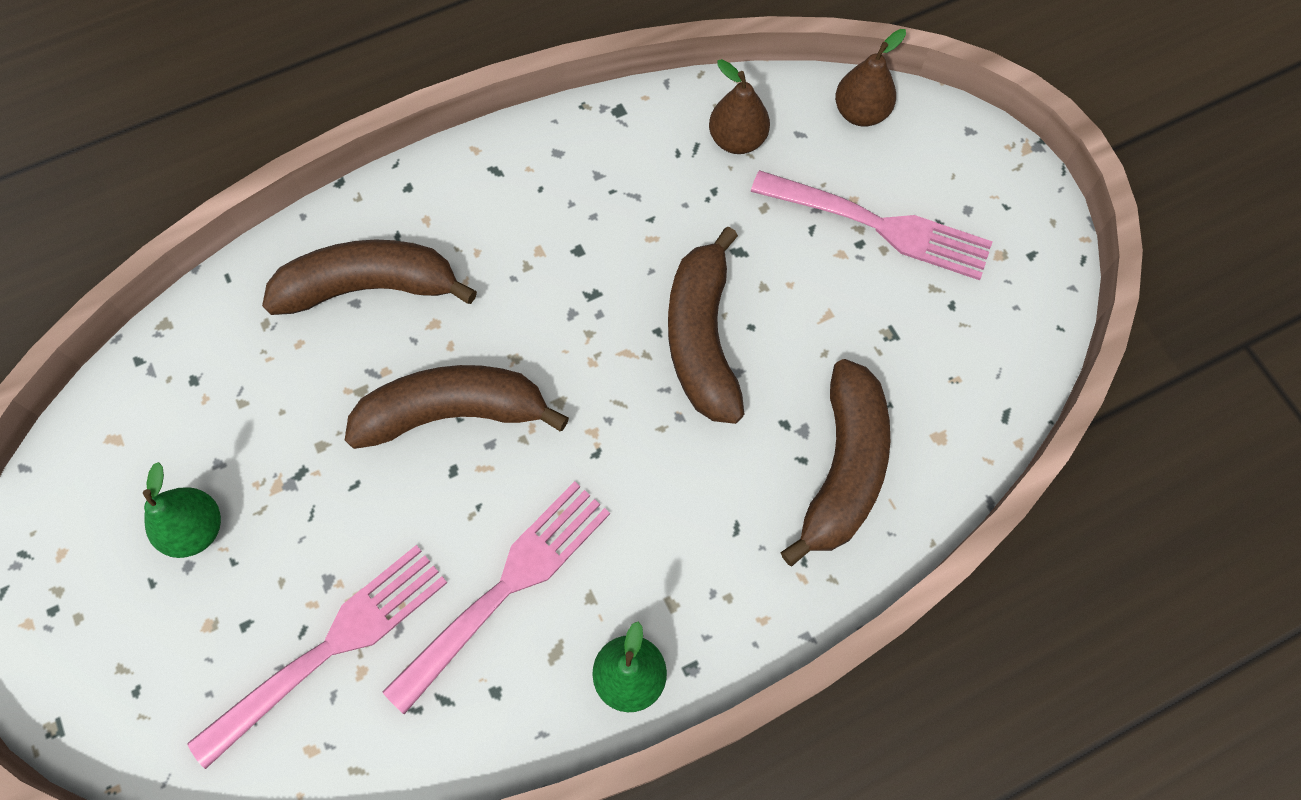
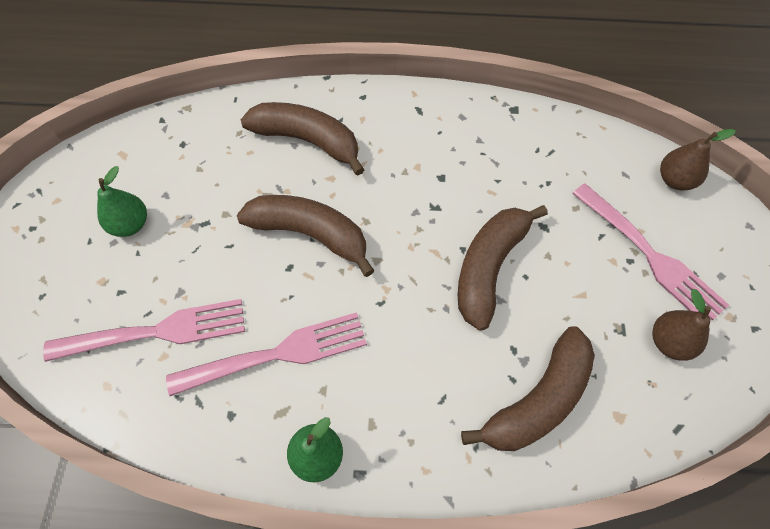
camera: 30 degrees right, 5 degrees down
brown pear [709,59,770,154] -> brown pear moved to [652,289,711,361]

